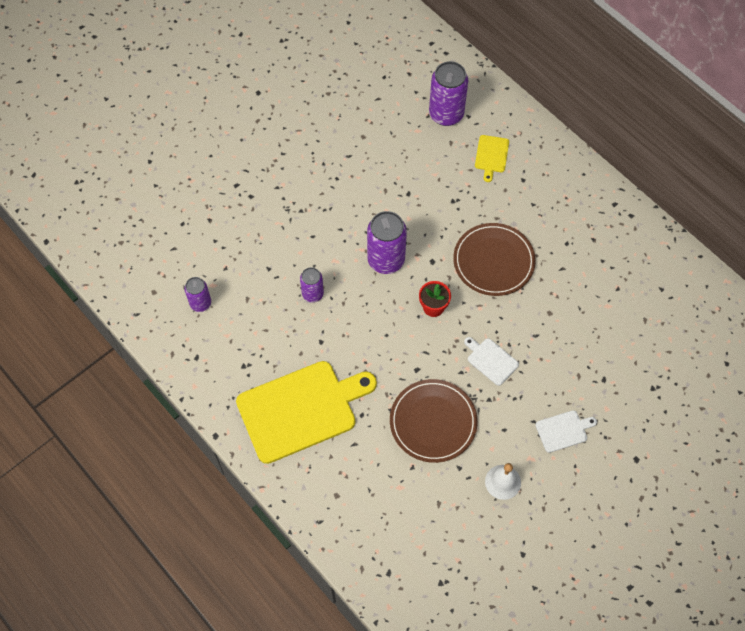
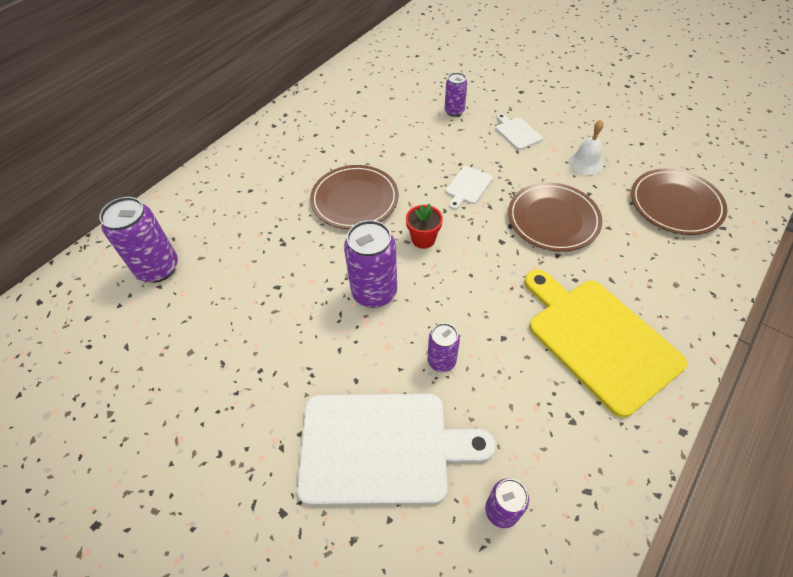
camera: 100 degrees left, 10 degrees down
yellow cutting board [475,135,509,182] -> none
none -> white cutting board [297,393,496,506]
none -> purple can [445,73,467,117]
none -> brown plate [631,168,727,235]

